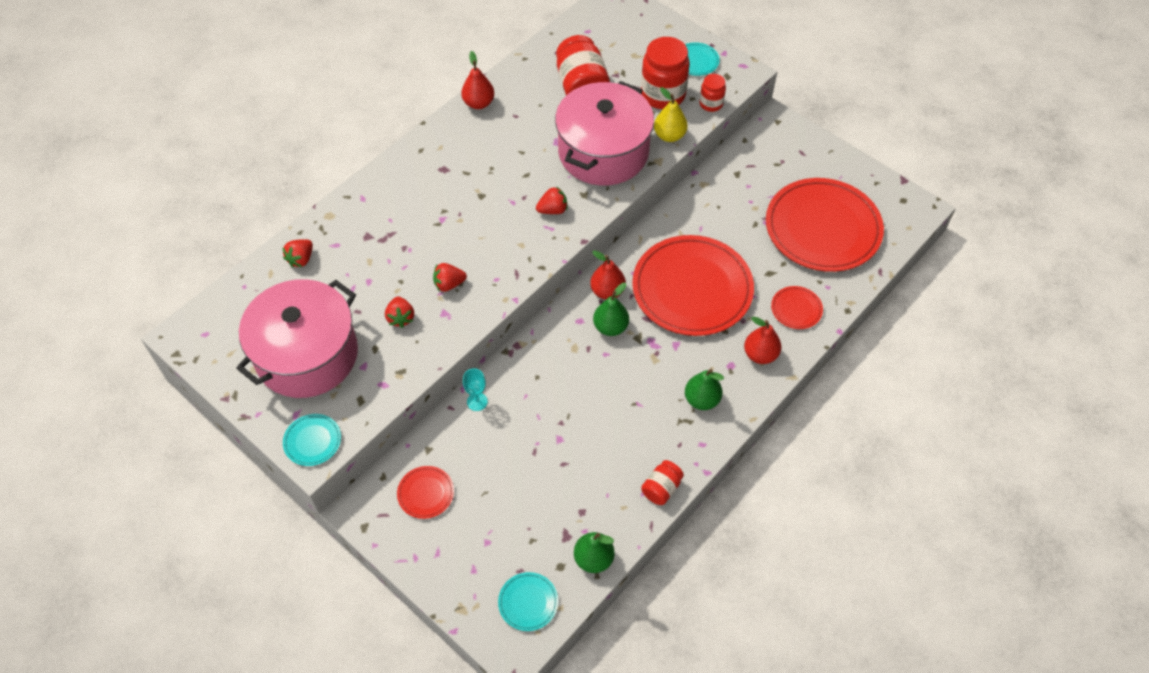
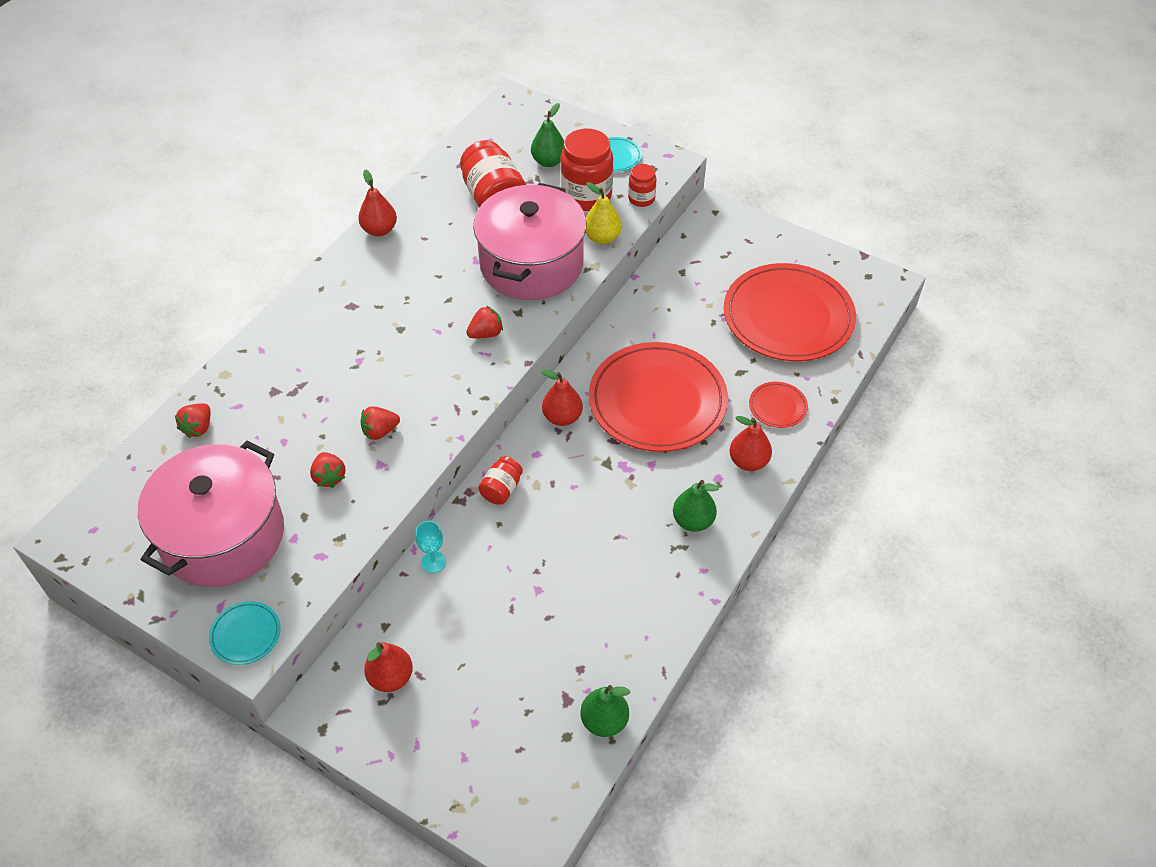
camera: 10 degrees left, 5 degrees down
red plate [397,466,454,519] -> red pear [364,642,413,692]
turquoise plate [498,572,558,631] -> none
green pear [593,283,629,336] -> green pear moved to [531,103,564,167]
red jar [641,460,684,505] -> red jar moved to [478,456,523,505]

